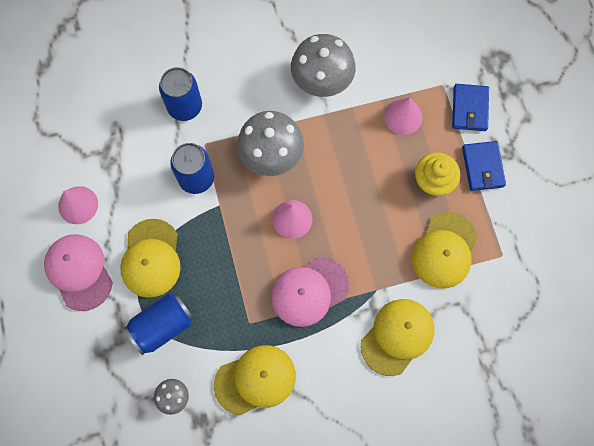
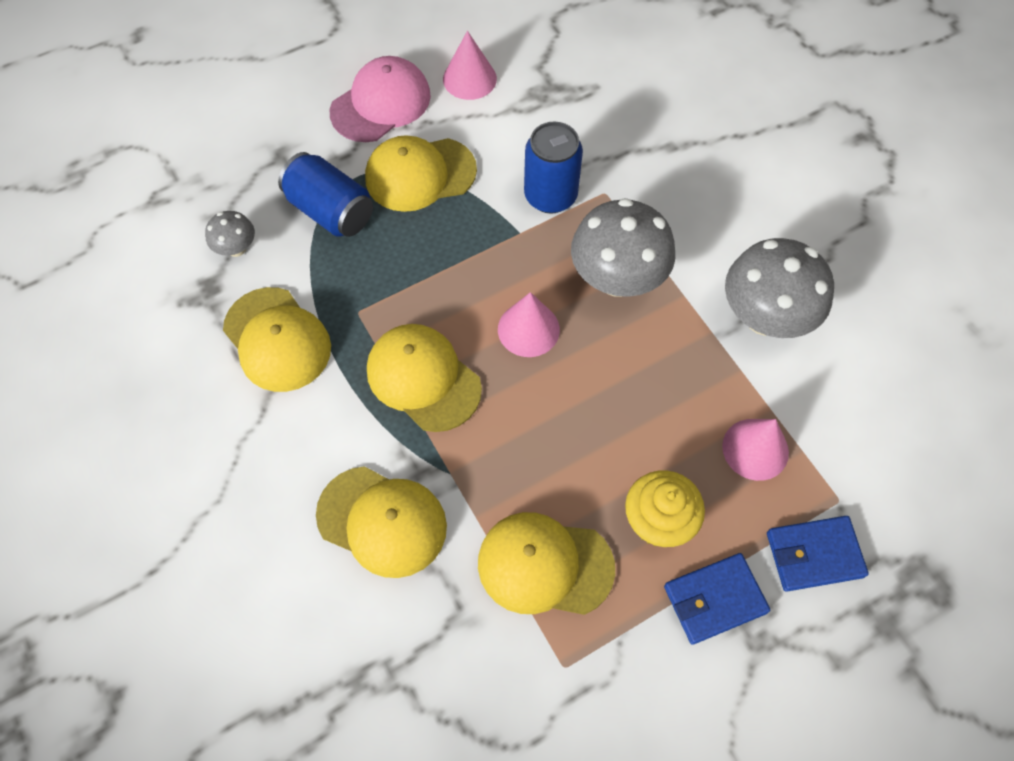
camera: 75 degrees right, 10 degrees down
blue can [159,67,202,121] -> none
pink cap [271,257,349,327] -> yellow cap [367,324,482,432]

